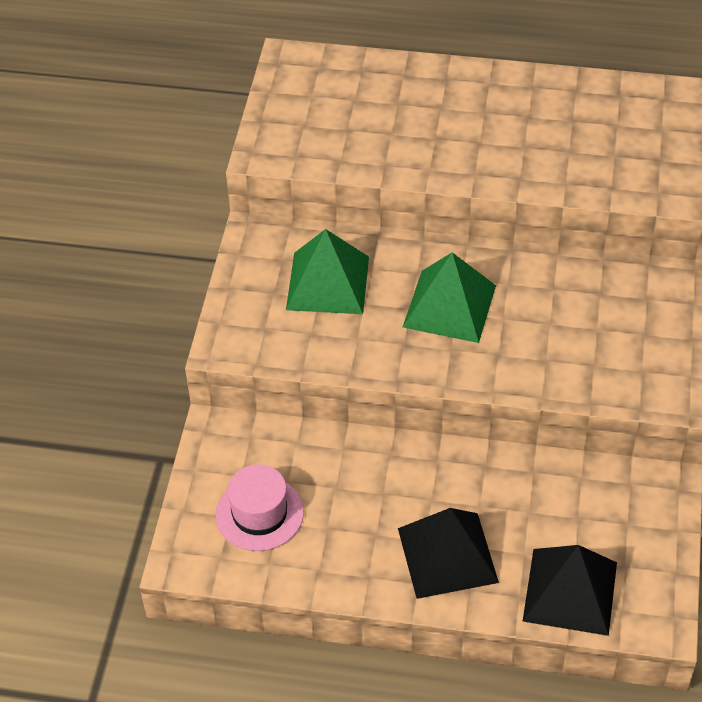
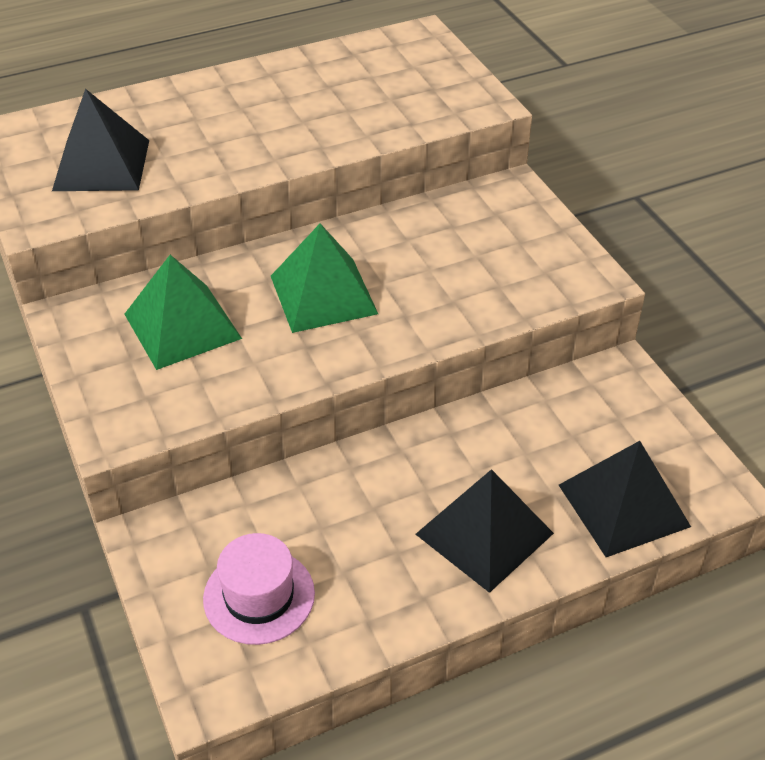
camera: 35 degrees left, 5 degrees down
none -> black pyramid [52,89,149,191]

